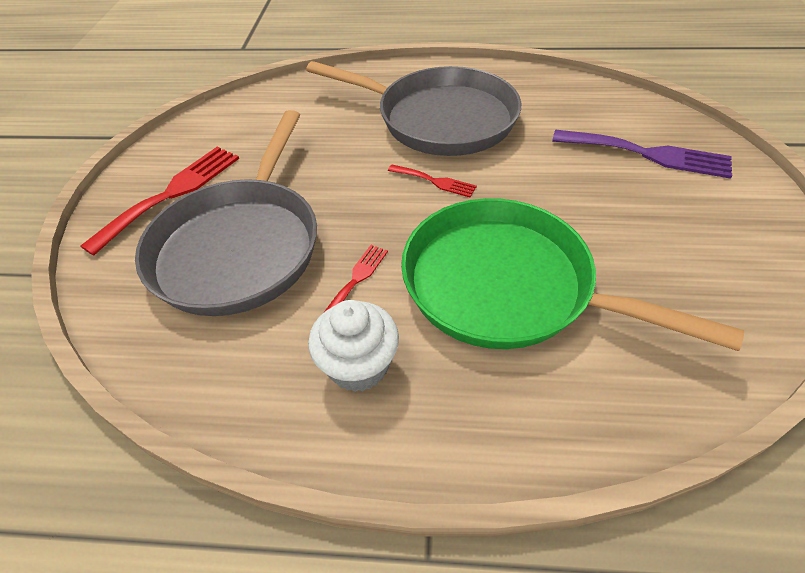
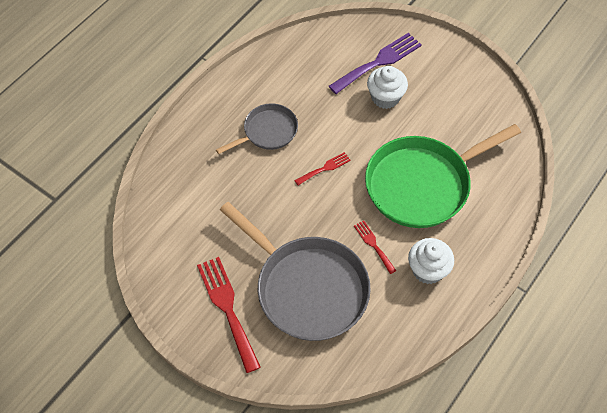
camera: 60 degrees left, 10 degrees up
grey pan [306,61,521,156] -> grey pan [216,103,298,154], size x0.54
none -> white cupcake [367,66,408,109]

